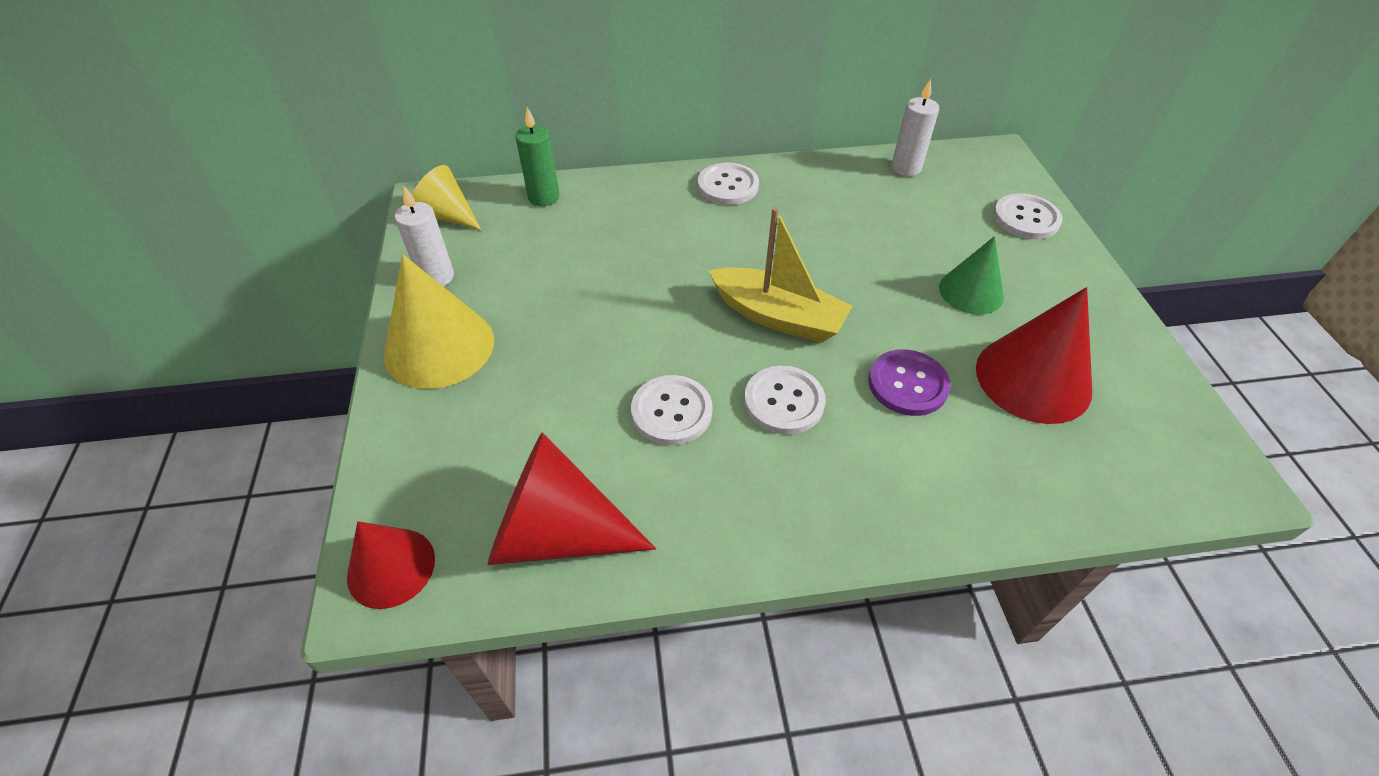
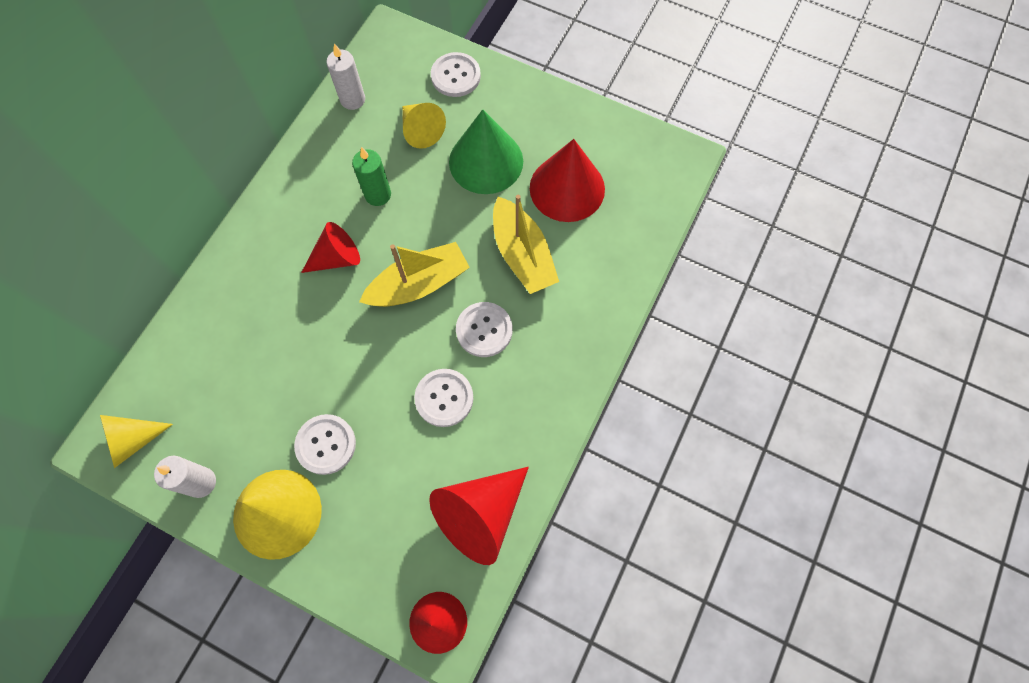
camera: 55 degrees left, 20 degrees up
green candle [515,107,559,206] -> green candle moved to [352,147,391,206]
white button [698,163,759,205] -> white button moved to [294,414,356,475]
purple button [868,349,950,416] -> yellow boat [493,195,559,294]
green cone [939,236,1004,314] -> green cone [449,109,523,194], size x1.59
none -> red cone [301,222,360,273]
none -> yellow cone [402,103,446,149]

